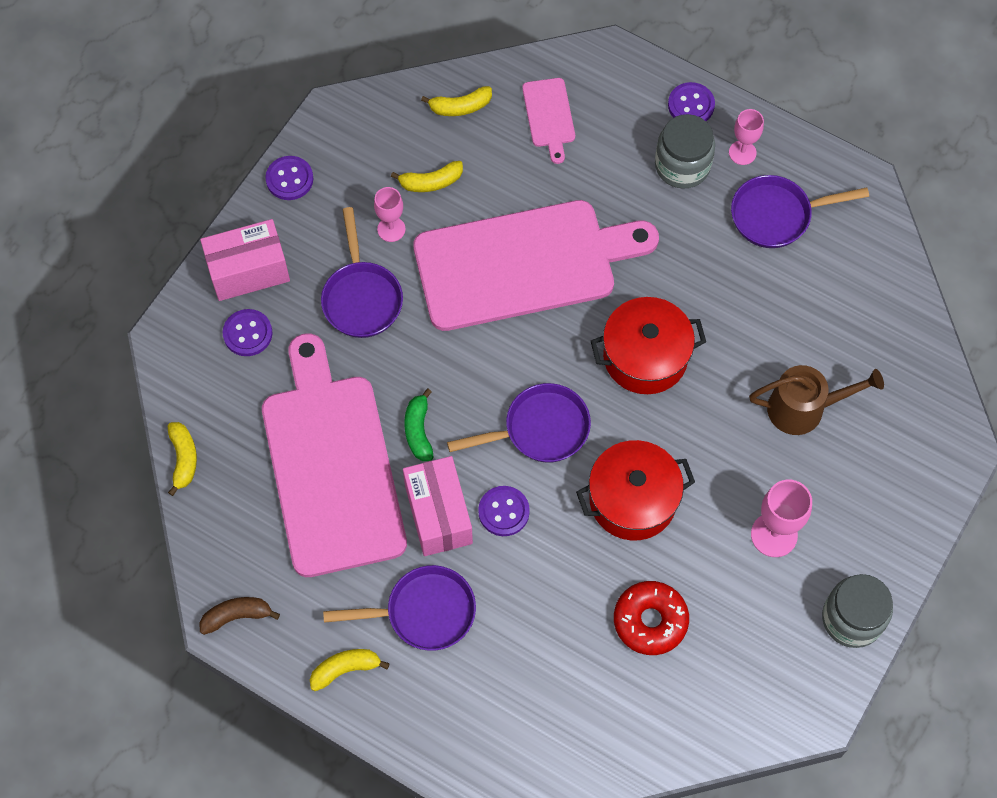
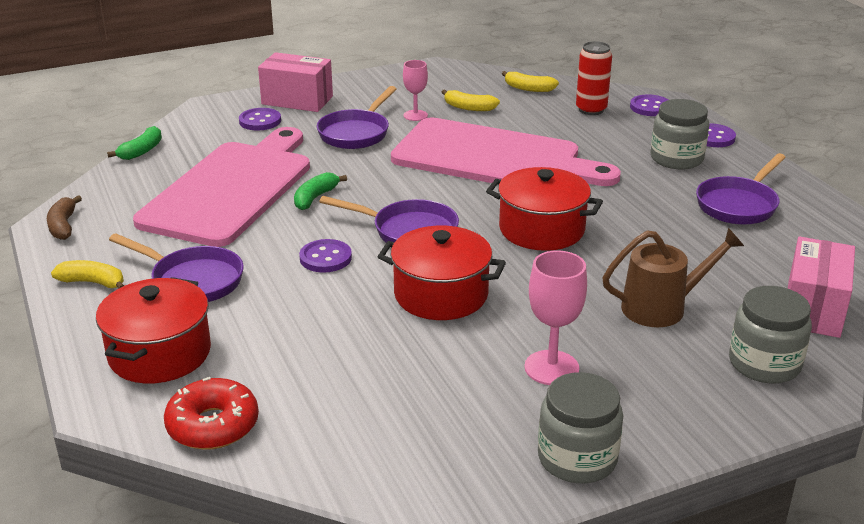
camera: 35 degrees right, 35 degrees down
yellow banana [168,422,197,496] -> green banana [107,126,162,160]
brown banana [199,597,280,635] -> brown banana turned 120 degrees counterclockwise [47,195,82,240]
purple button [265,156,313,200] -> purple button moved to [630,95,668,116]
pink box [403,456,473,556] -> pink box moved to [788,237,855,338]
pink cutting board [522,78,575,164] -> red can [576,41,612,115]
red donut [614,581,689,655] -> red donut moved to [164,377,259,450]
pink goblet [729,109,764,165] -> none
purple pan [731,175,869,248] -> purple pan turned 75 degrees counterclockwise [696,153,786,225]
brown watering can [749,365,884,435] -> brown watering can turned 45 degrees counterclockwise [602,228,744,327]
none -> red pot [96,277,211,383]
none -> grey jar [729,286,812,384]

